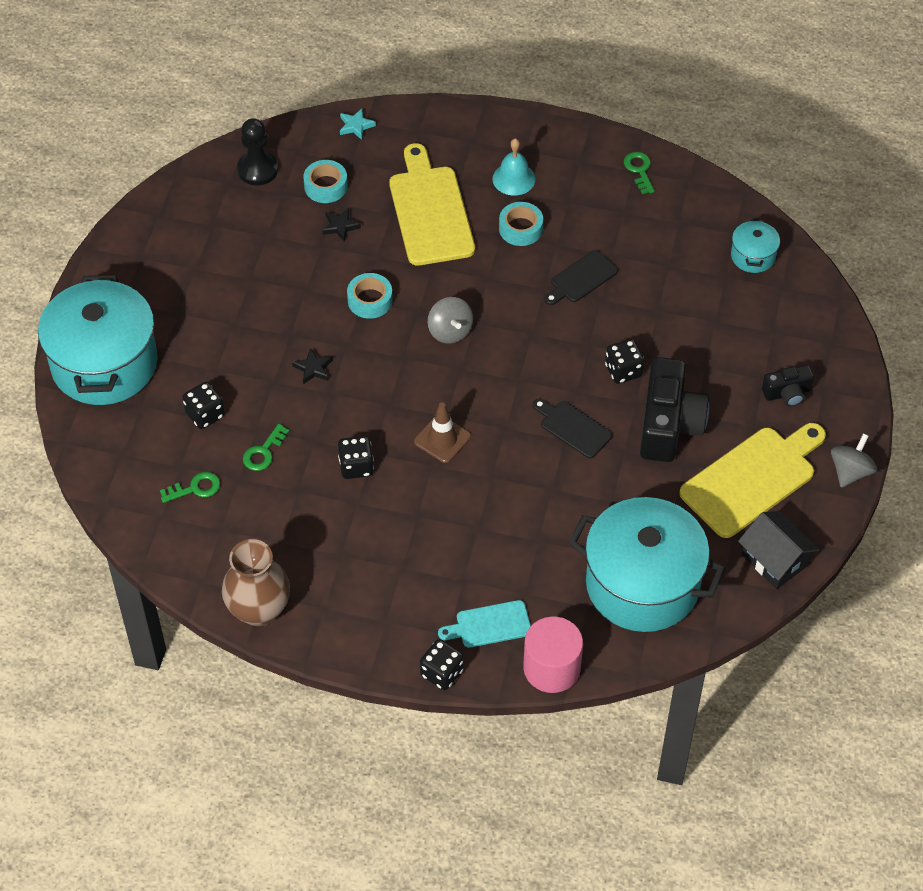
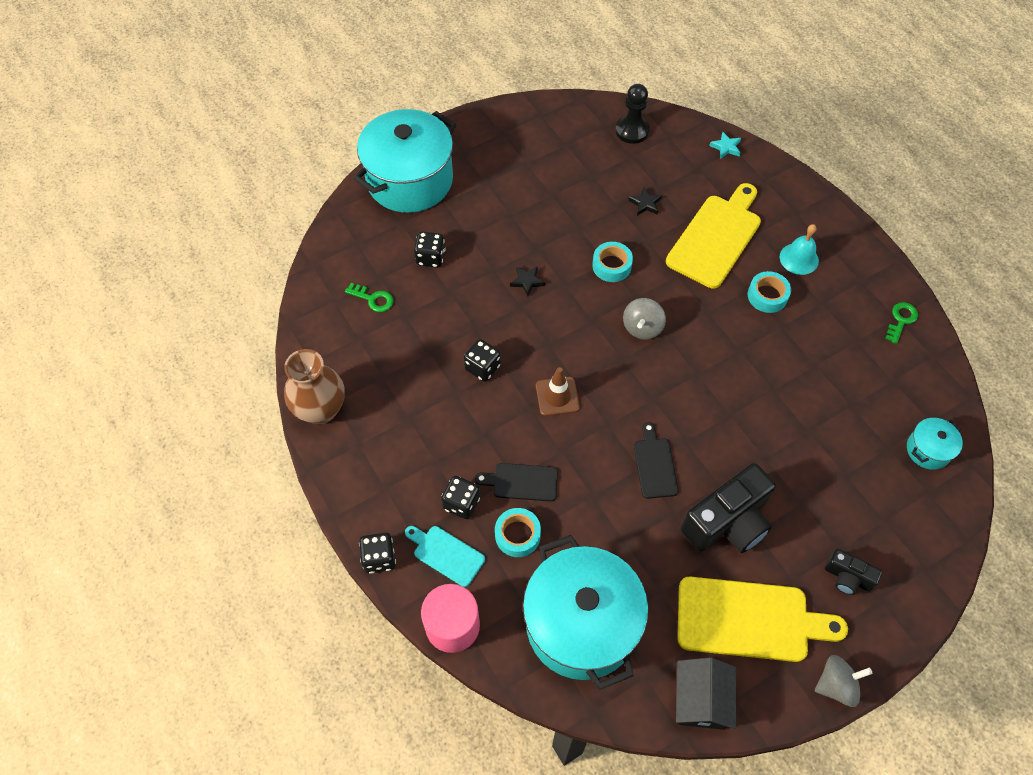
camera: 45 degrees right, 5 degrees up
green key [243,424,290,471] -> none
turquoise tape [303,160,348,203] -> turquoise tape moved to [495,508,541,557]
black cutting board [544,250,618,305] -> black cutting board moved to [475,463,558,501]
black dice [605,339,644,384] -> black dice moved to [441,476,480,519]

